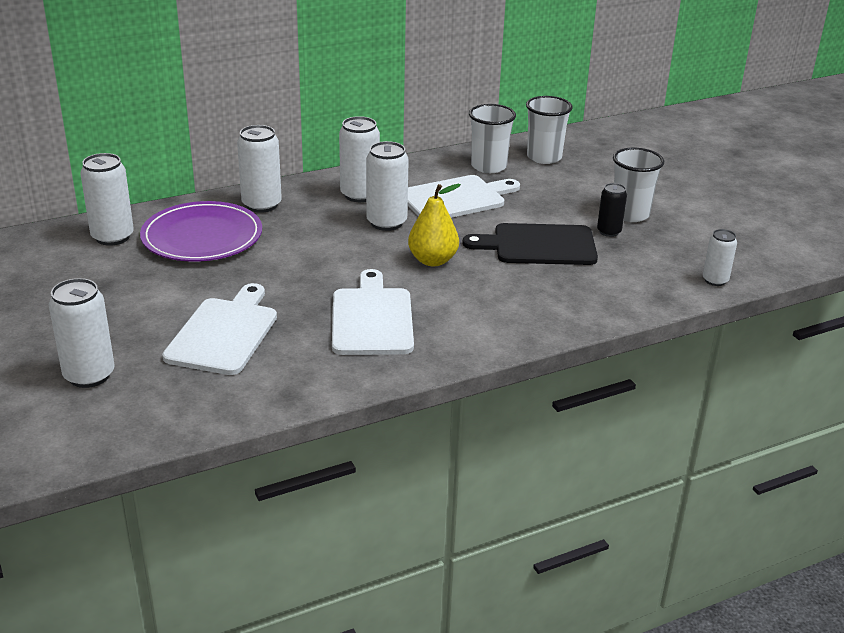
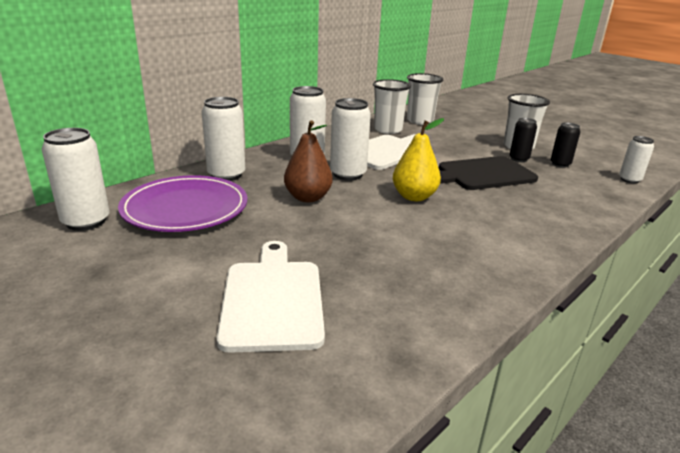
camera: 20 degrees left, 5 degrees down
white can [49,278,115,388] -> none
white cutting board [332,269,414,355] -> none
none -> brown pear [284,120,333,202]
none -> black can [550,122,580,168]

